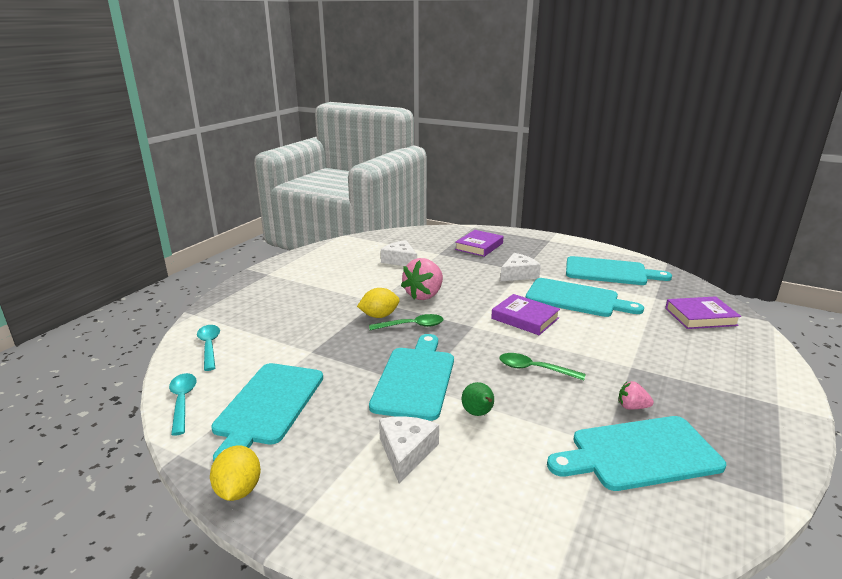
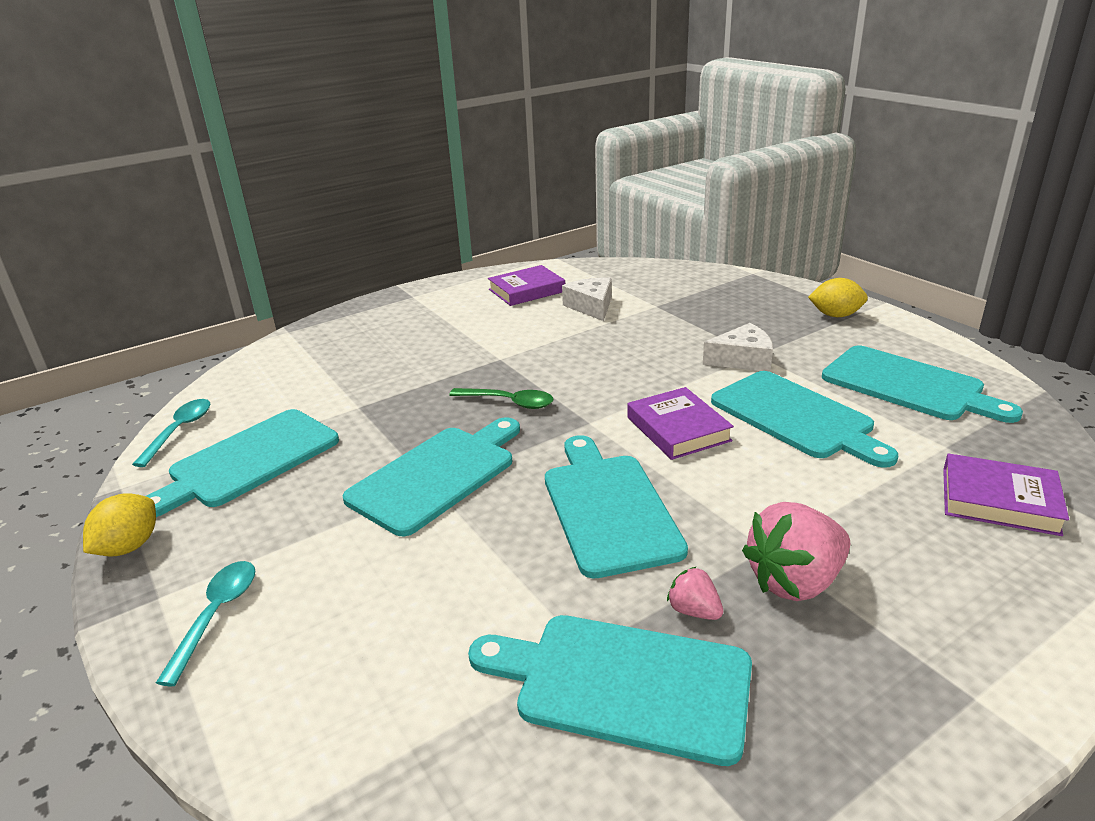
camera: 30 degrees right, 5 degrees up
turquoise spoon [197,325,220,371] -> turquoise spoon moved to [156,561,255,686]
yellow lemon [357,288,400,318] -> yellow lemon moved to [808,278,868,317]
white cheese [379,416,439,484] -> none
pink strawberry [401,258,443,300] -> pink strawberry moved to [742,502,850,601]
purple book [455,230,504,257] -> purple book moved to [488,265,565,306]
green pear [462,382,494,416] -> none
green spoon [499,353,585,381] -> turquoise cutting board [545,435,688,579]

